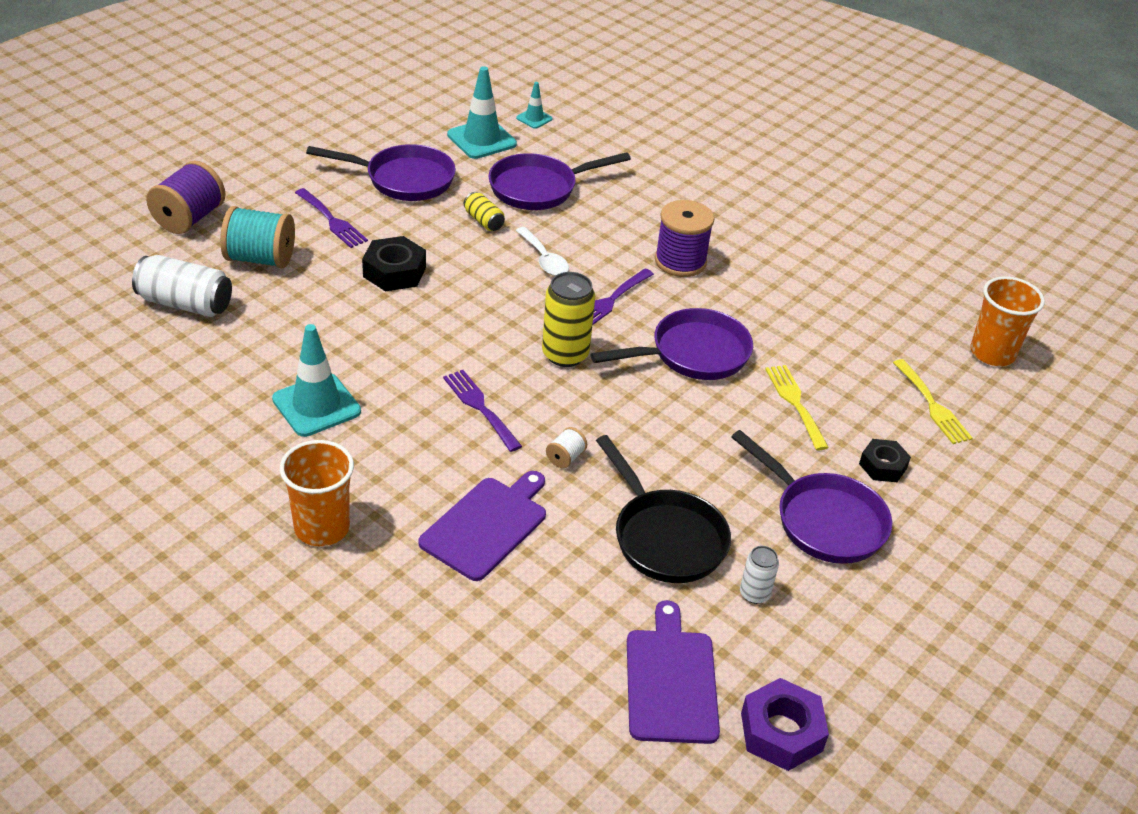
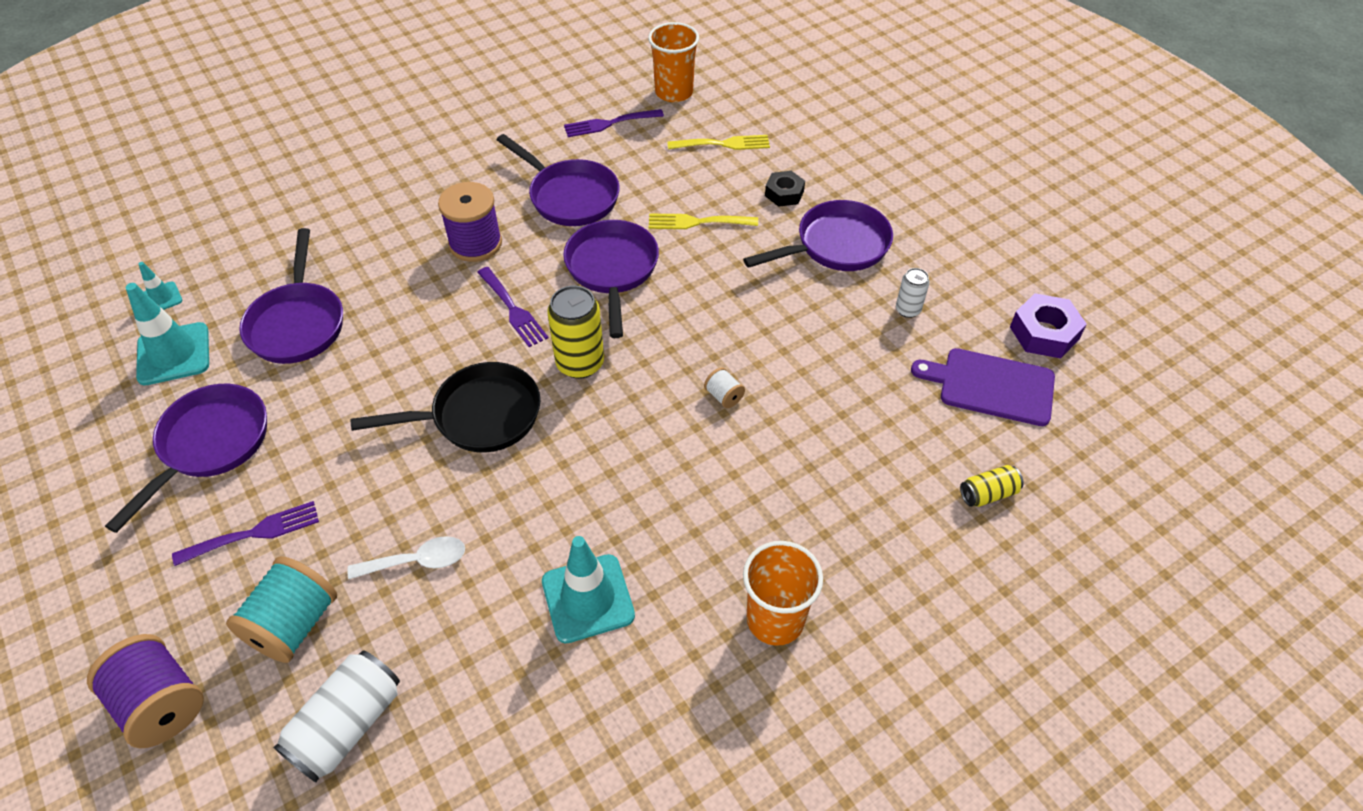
camera: 70 degrees left, 10 degrees up
black nut [362,236,426,291] -> none
purple cutting board [418,471,546,581] -> none
purple fork [443,370,522,452] -> purple fork moved to [564,109,664,137]
yellow can [464,192,505,231] -> yellow can moved to [960,465,1024,507]
white spoon [515,227,569,276] -> white spoon moved to [347,536,465,579]
black pan [596,435,731,583] -> black pan moved to [351,362,540,453]
none -> purple pan [497,134,620,226]

